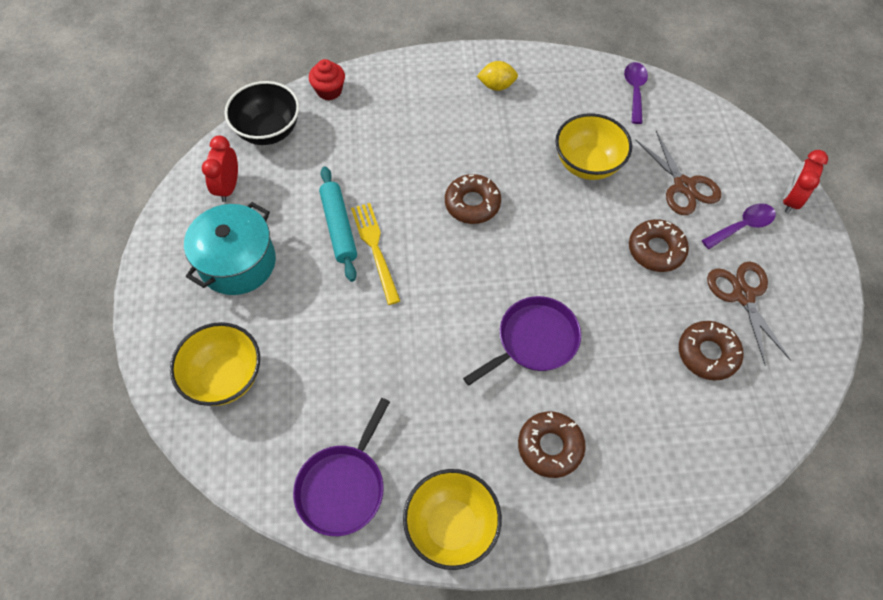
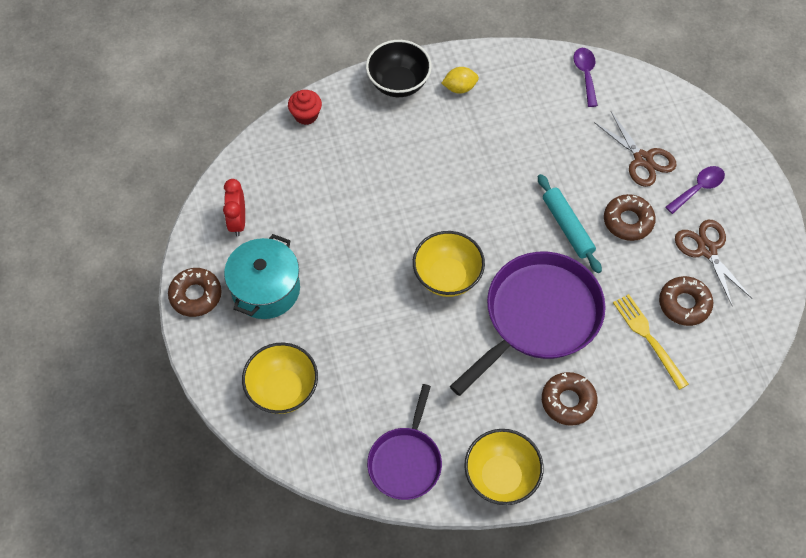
camera: 10 degrees left, 0 degrees up
black bowl [224,81,299,145] -> black bowl moved to [366,40,432,97]
turquoise rolling pin [319,166,357,282] -> turquoise rolling pin moved to [538,174,602,273]
yellow fork [351,203,400,305] -> yellow fork moved to [613,294,689,390]
brown donut [445,174,501,224] -> brown donut moved to [168,268,222,317]
purple pan [463,296,581,386] -> purple pan [450,252,606,396], size x1.68
yellow bowl [555,113,632,180] -> yellow bowl moved to [413,231,485,297]
red clock [783,150,828,213] -> none

